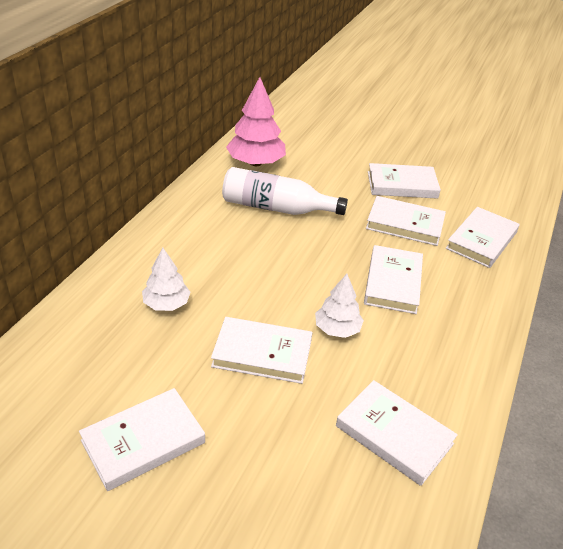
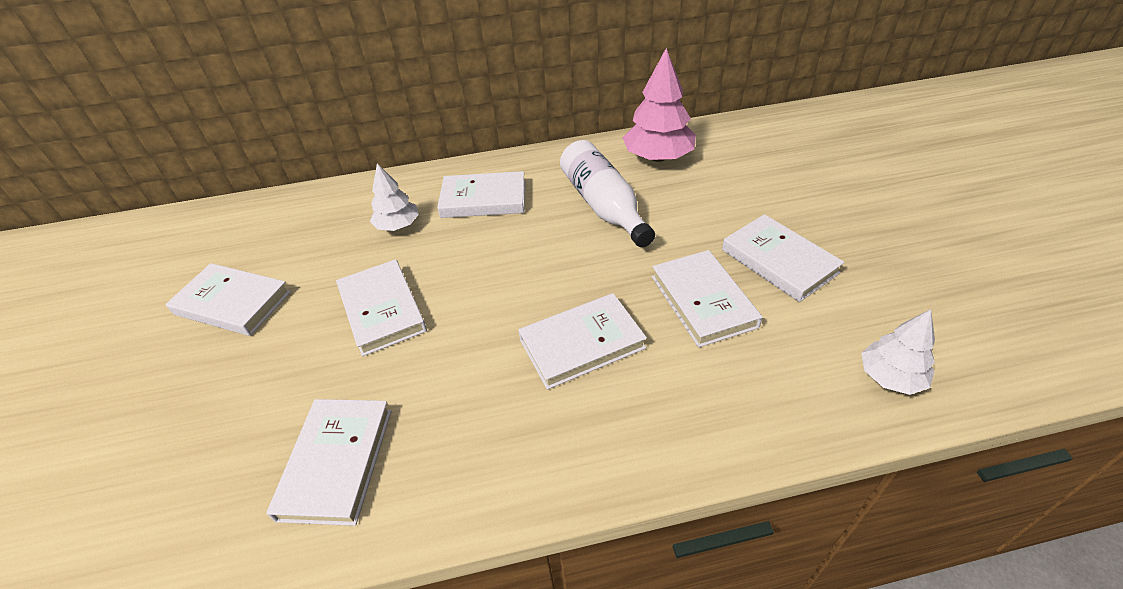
camera: 60 degrees right, 5 degrees up
white tree [315,274,364,338] -> white tree moved to [861,309,935,395]
white book [446,207,520,268] -> white book moved to [437,171,525,218]

